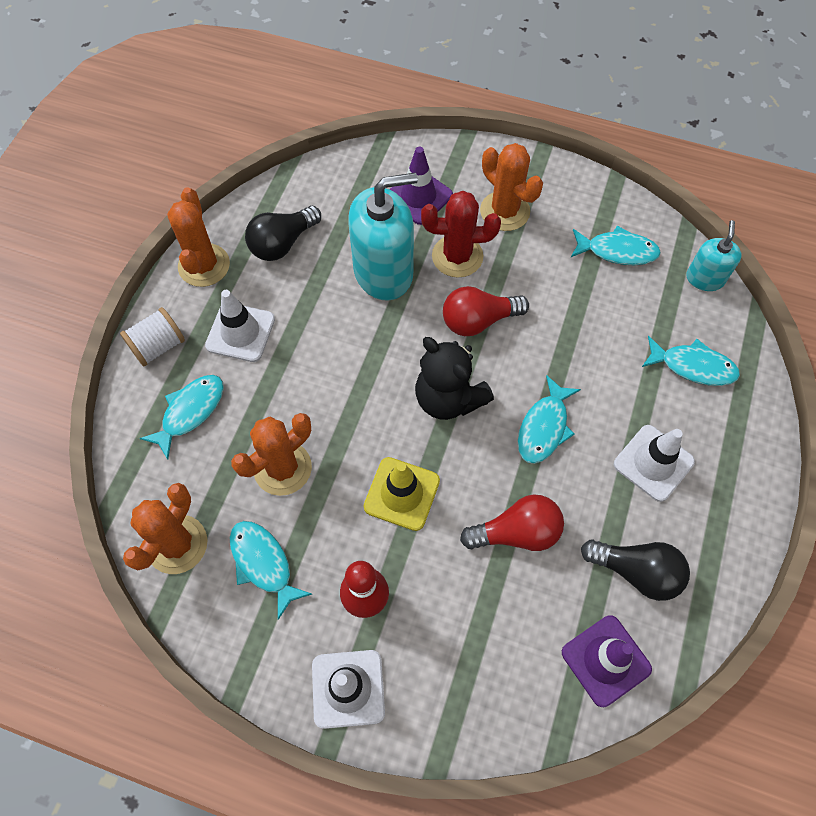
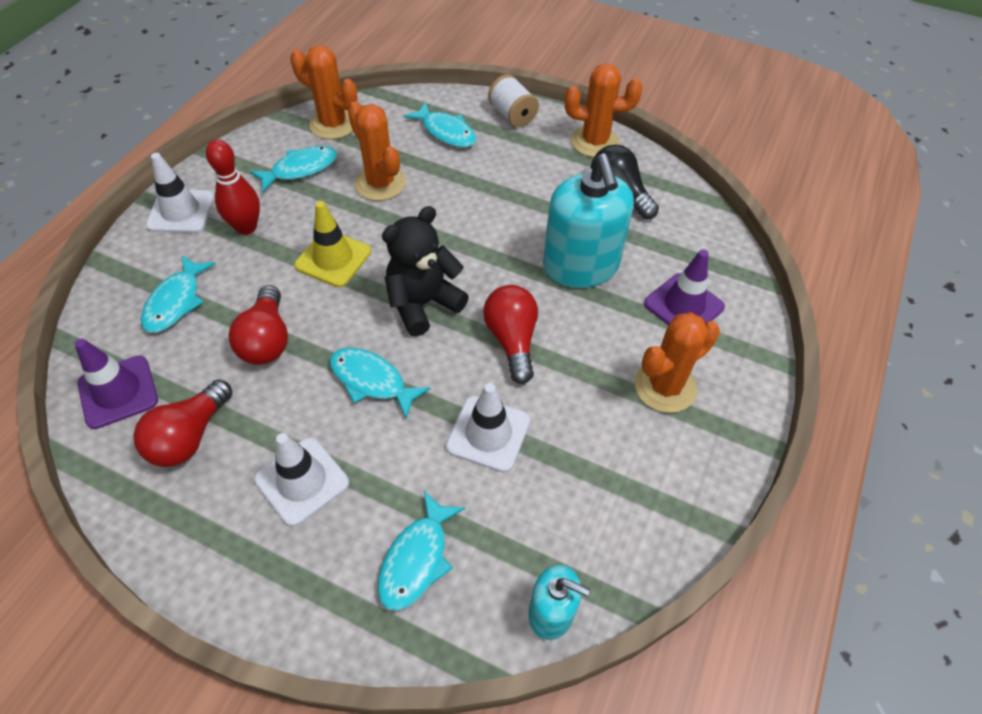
camera: 95 degrees right, 10 degrees down
white traffic cone [205,290,275,362] -> white traffic cone moved to [446,383,530,472]
red cactus [421,191,501,278] -> none
turquoise fish [571,225,661,265] -> turquoise fish moved to [141,256,216,333]
black light bulb [581,539,690,601] -> red light bulb [133,380,232,467]

